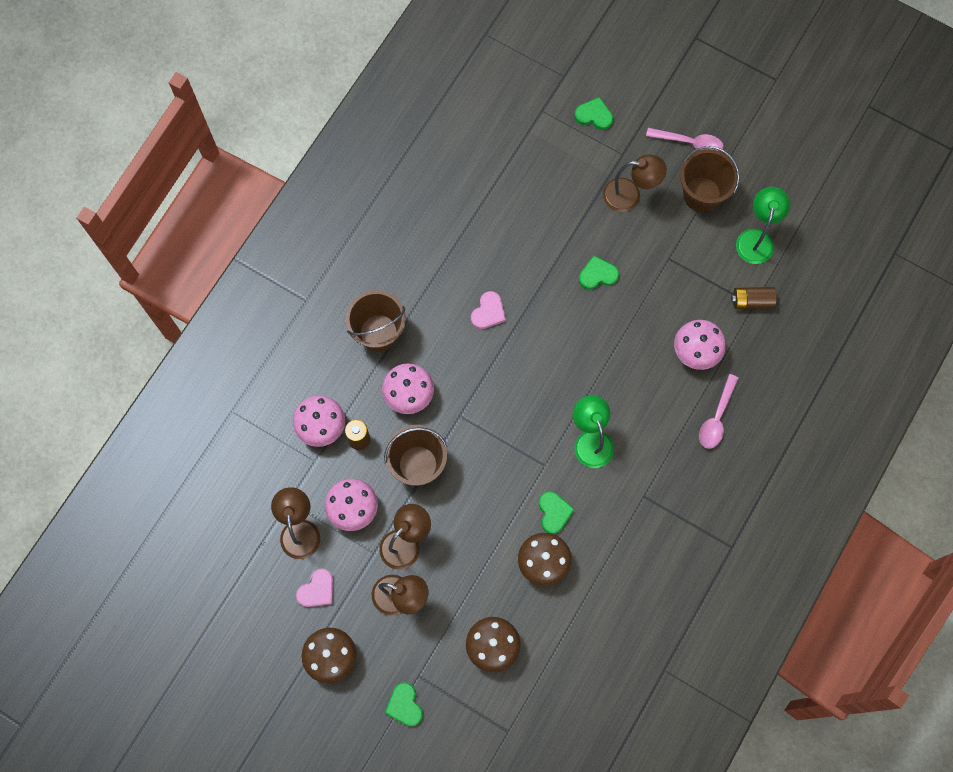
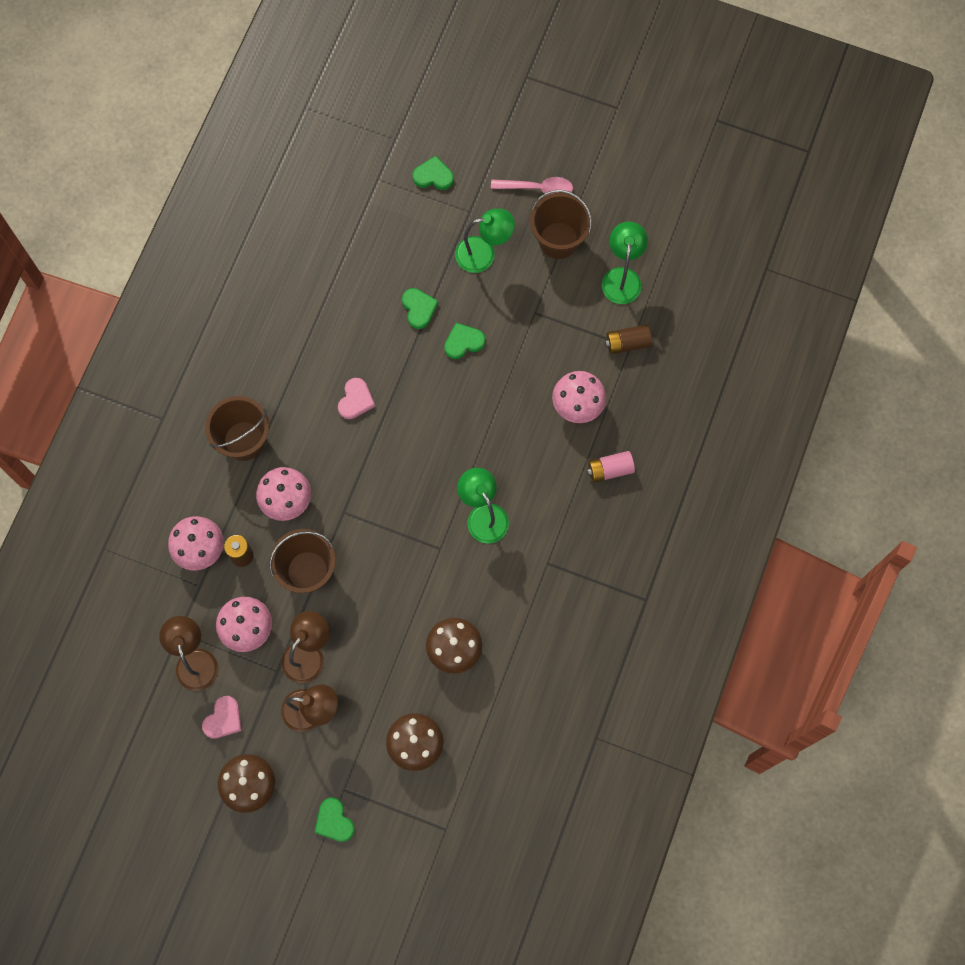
camera: 10 degrees left, 0 degrees up
green heart [539,491,575,534] -> green heart moved to [402,288,438,329]
brown lamp [603,155,667,212] -> green lamp [455,209,515,273]
pink spoon [699,374,739,449] -> pink battery [587,451,635,483]

